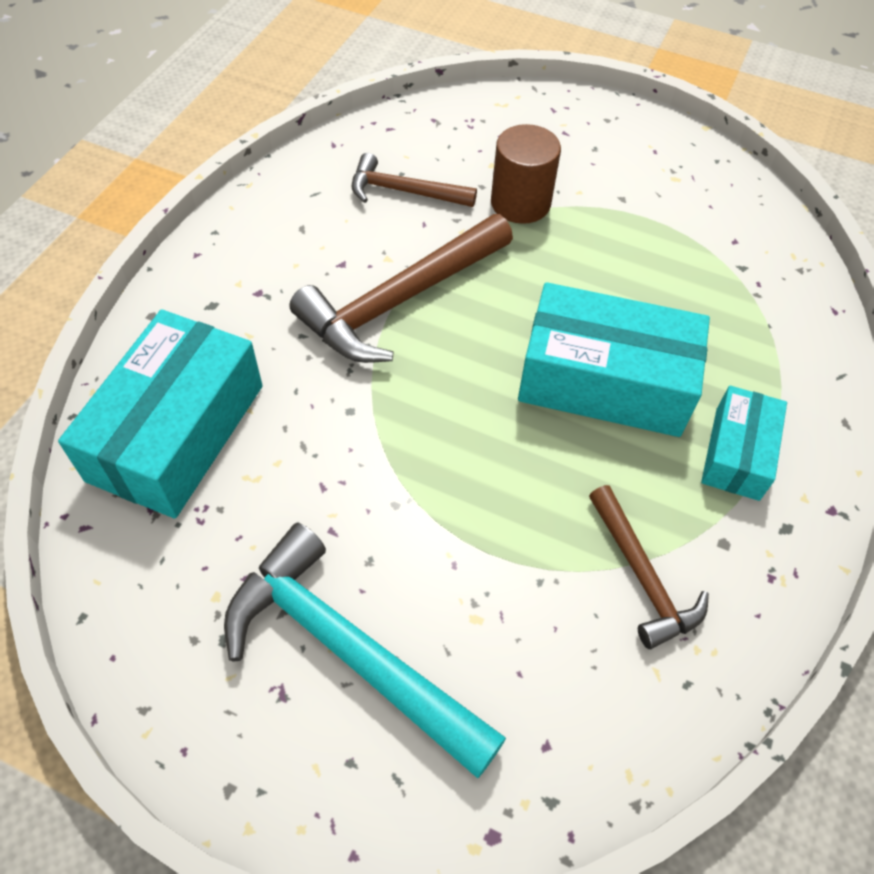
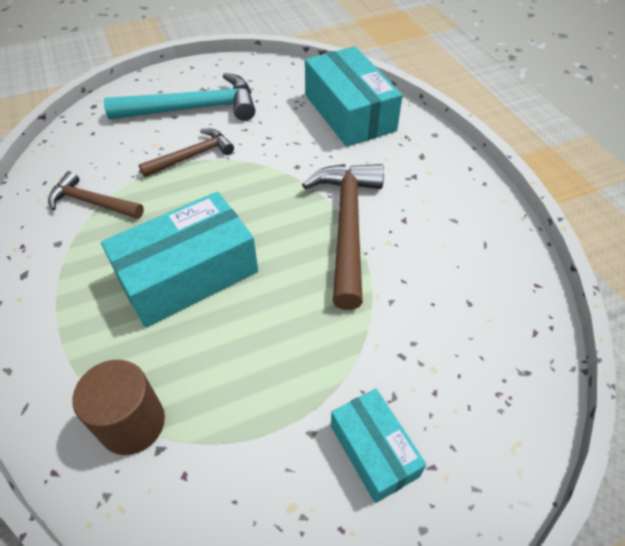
camera: 135 degrees right, 5 degrees down
brown hammer [352,153,477,207] -> brown hammer moved to [139,129,234,177]
brown cylinder [491,124,561,224] -> brown cylinder moved to [73,360,165,455]
turquoise box [701,386,787,501] -> turquoise box moved to [331,389,426,503]

